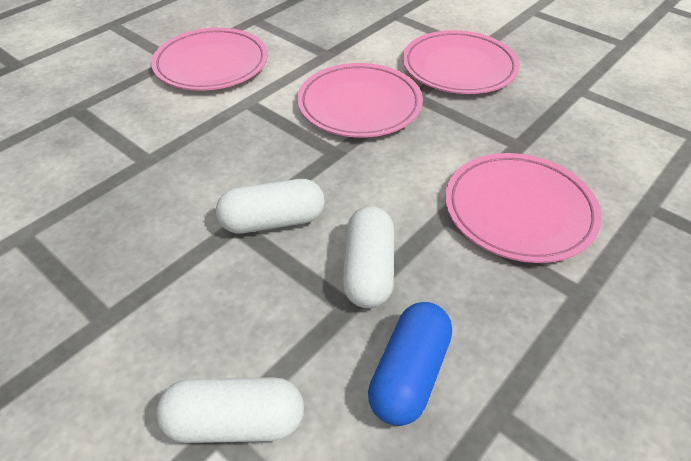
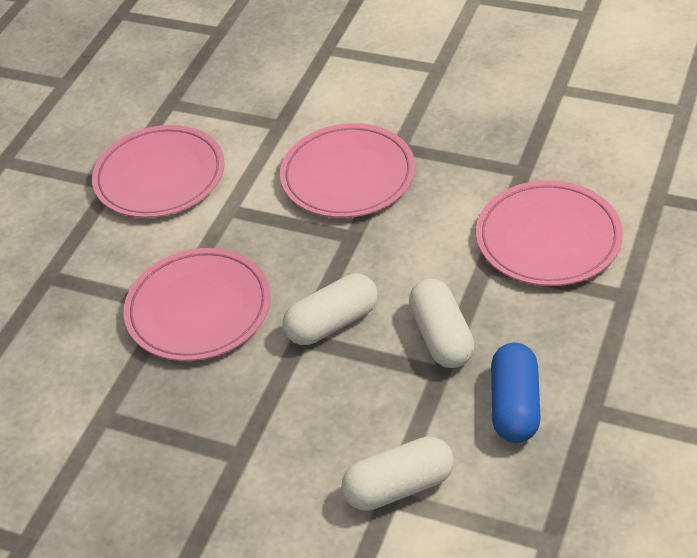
camera: 15 degrees left, 0 degrees up
pink plate [403,30,520,94] -> pink plate moved to [124,248,271,361]

